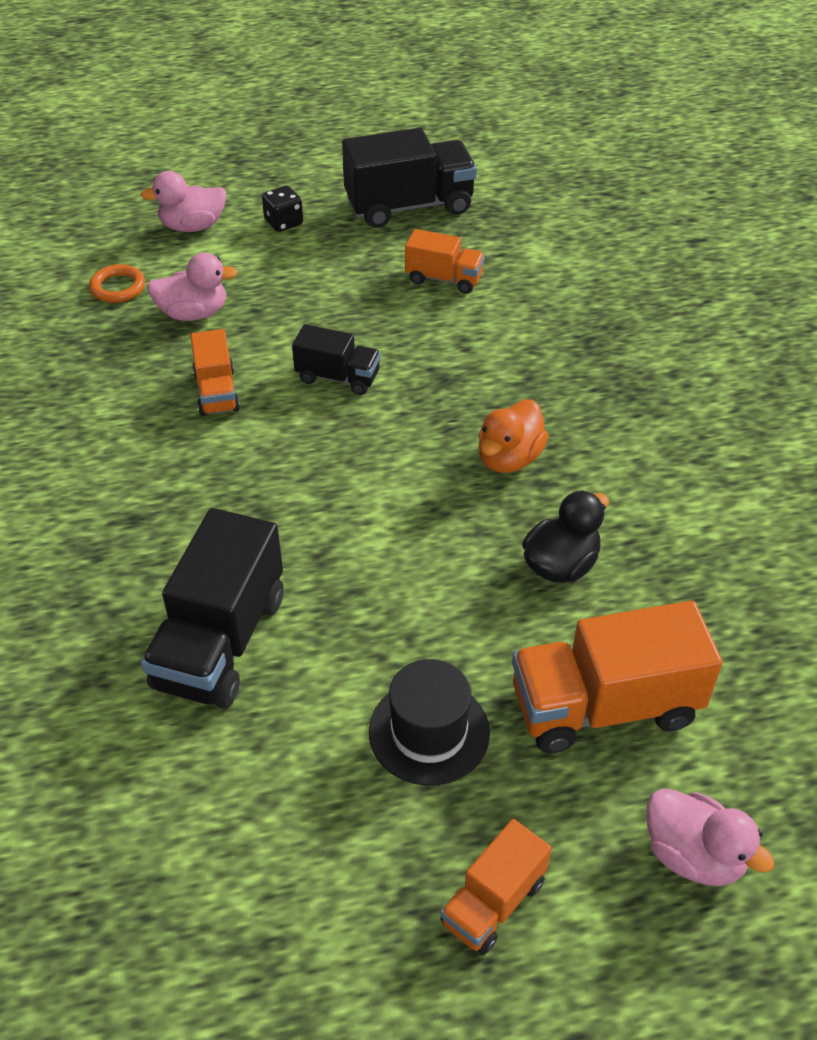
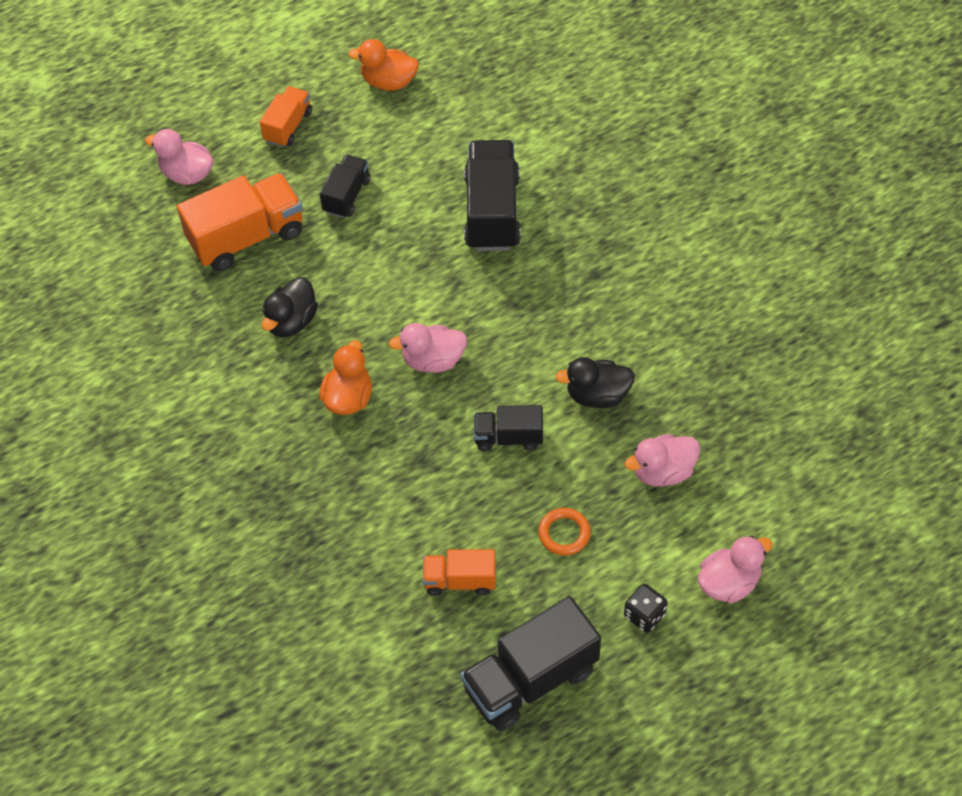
camera: 165 degrees right, 10 degrees up
orange ring [89,264,145,303] -> orange ring moved to [538,508,591,556]
orange truck [190,329,240,416] -> black duck [555,357,635,408]
black hat [369,659,490,786] -> black truck [320,155,370,218]
none -> orange duck [348,39,419,91]
none -> pink duck [388,323,467,373]

